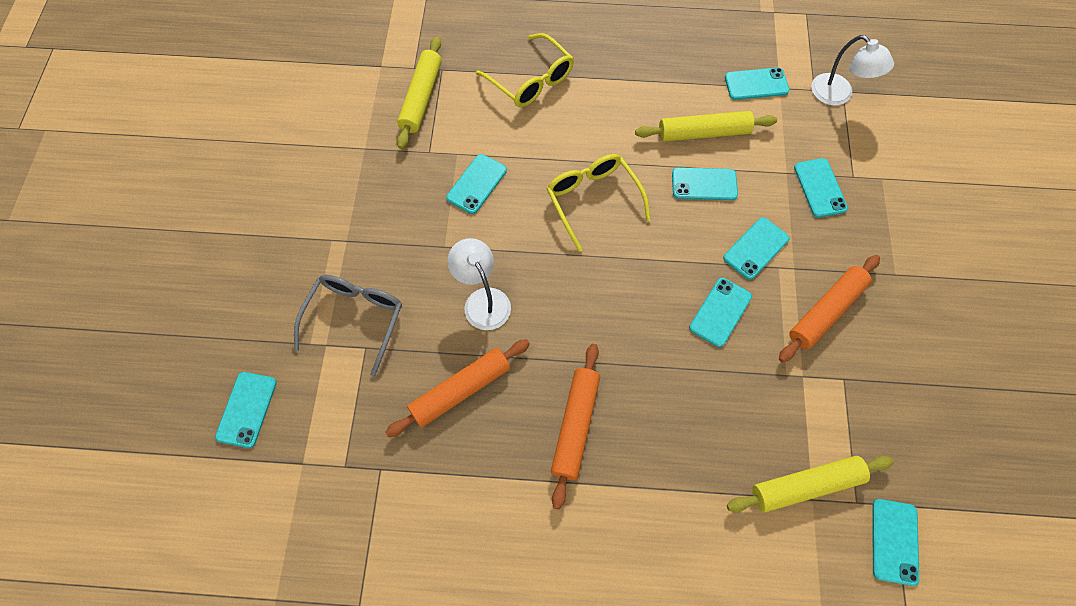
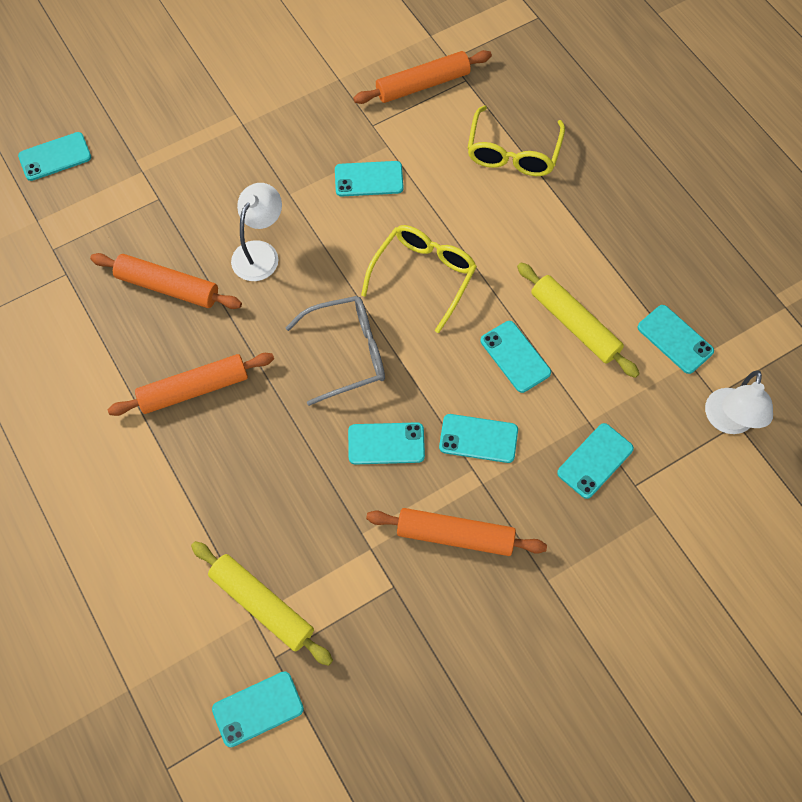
camera: 55 degrees right, 0 degrees up
grey glasses [294,274,402,376] -> grey glasses moved to [285,296,385,406]
yellow rolling pin [397,36,442,149] -> orange rolling pin [353,50,492,104]

